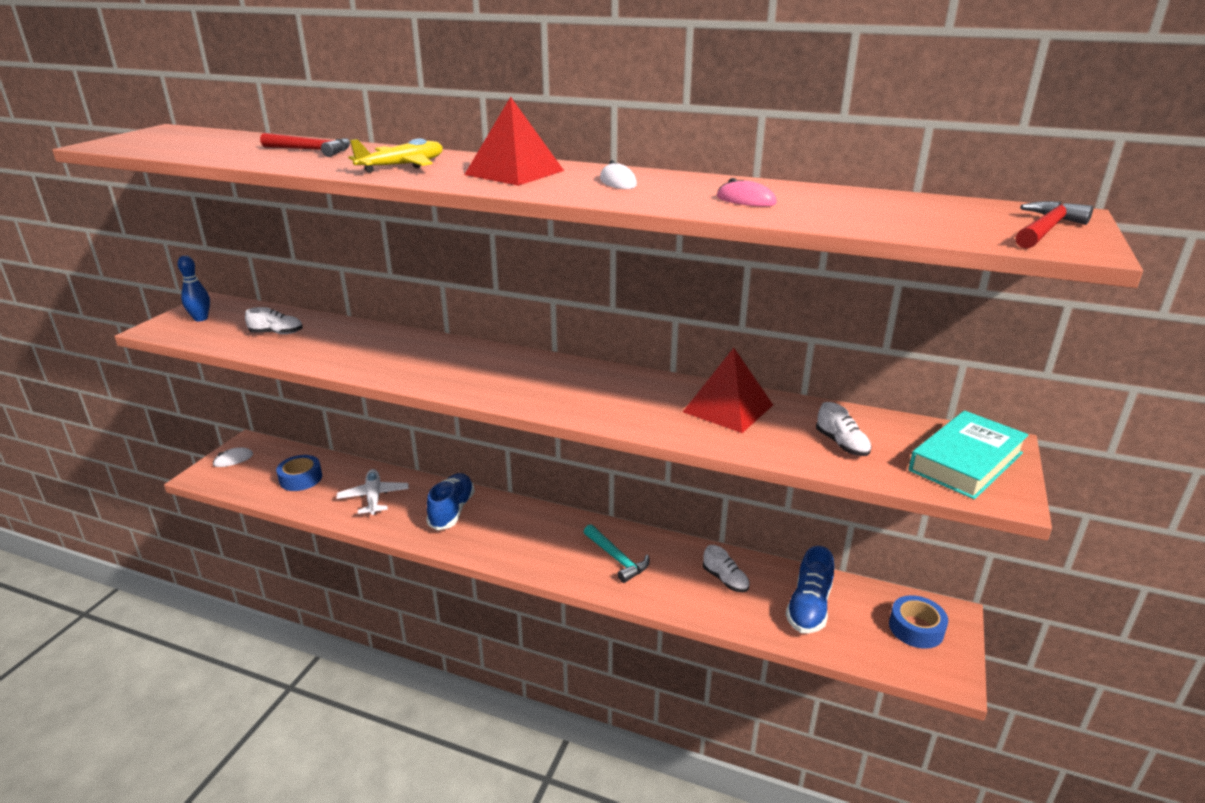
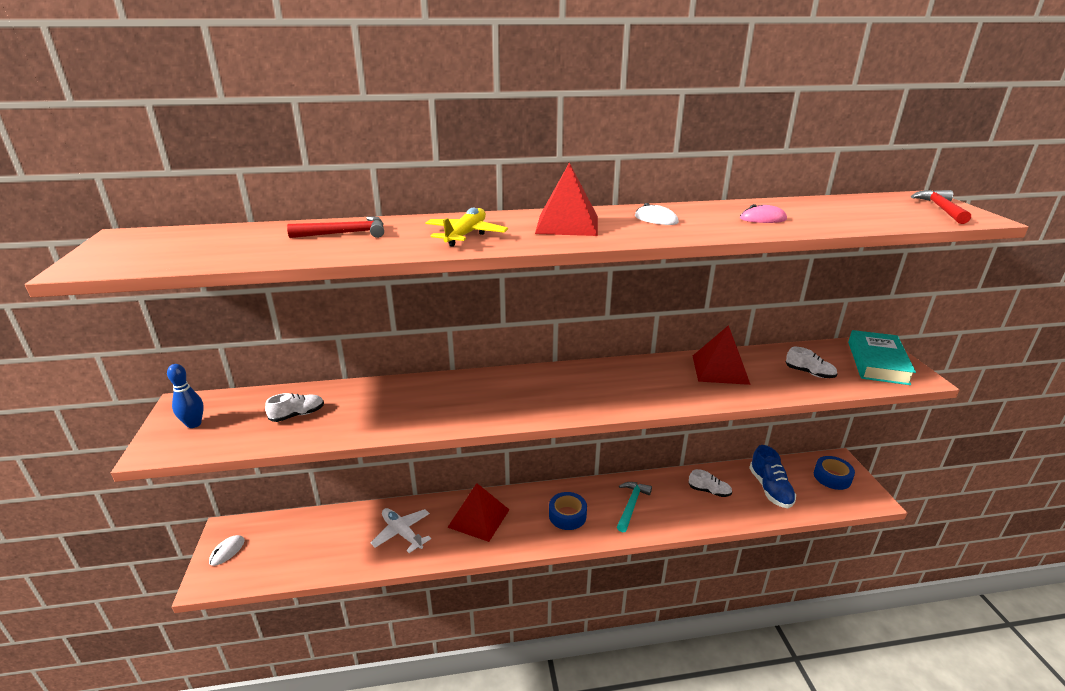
camera: 30 degrees left, 0 degrees up
blue tape [276,455,322,491] -> blue tape moved to [549,492,587,530]
blue shoe [426,473,475,530] -> red pyramid [447,483,510,542]
turquoise hammer [584,524,650,583] -> turquoise hammer turned 90 degrees counterclockwise [617,482,652,532]

